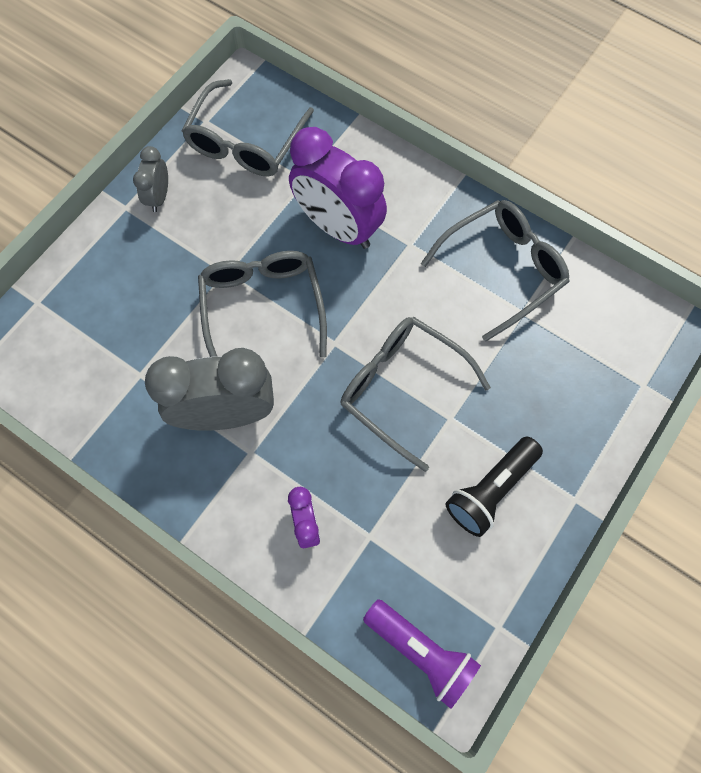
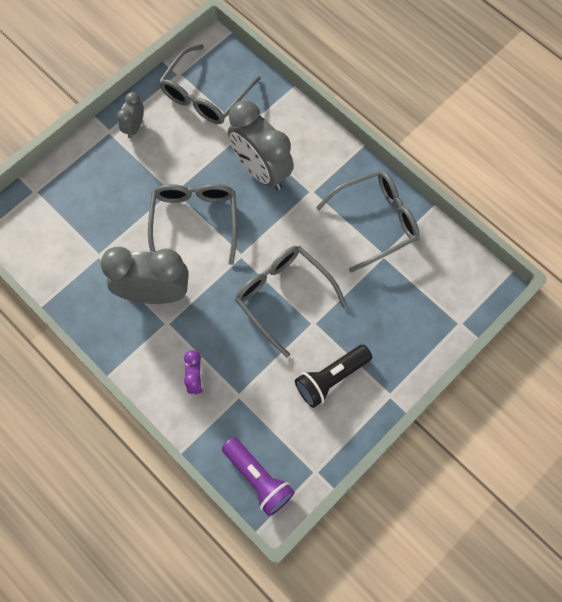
camera: 10 degrees right, 0 degrees up
purple clock [289,127,387,249] -> grey clock [228,100,294,190]

